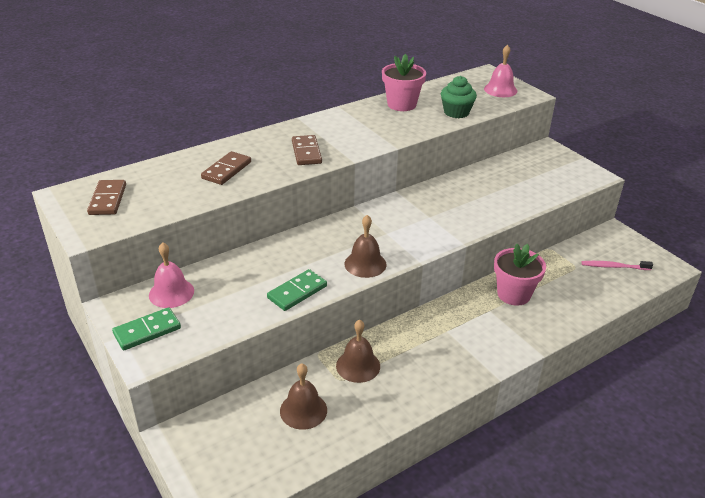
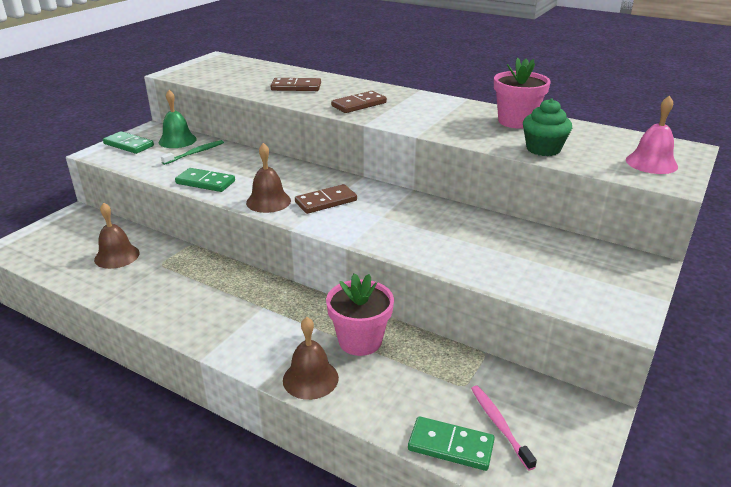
camera: 65 degrees right, 5 degrees down
brown domino [87,180,126,215] -> brown domino moved to [295,184,357,214]
pink bell [149,242,194,308] -> green bell [159,90,197,148]
brown bell [336,320,380,383] -> brown bell moved to [283,317,339,400]
none -> green toothbrush [161,140,224,165]
none -> green domino [408,416,495,471]

